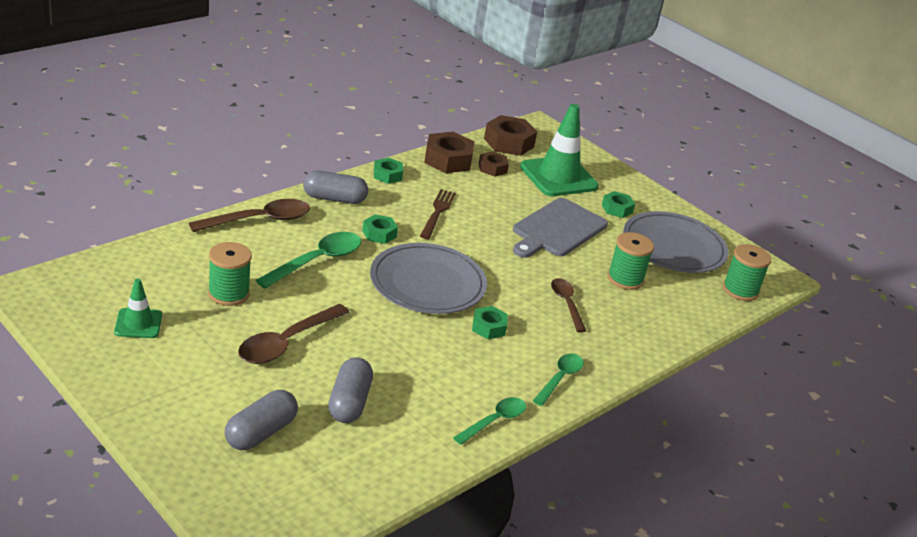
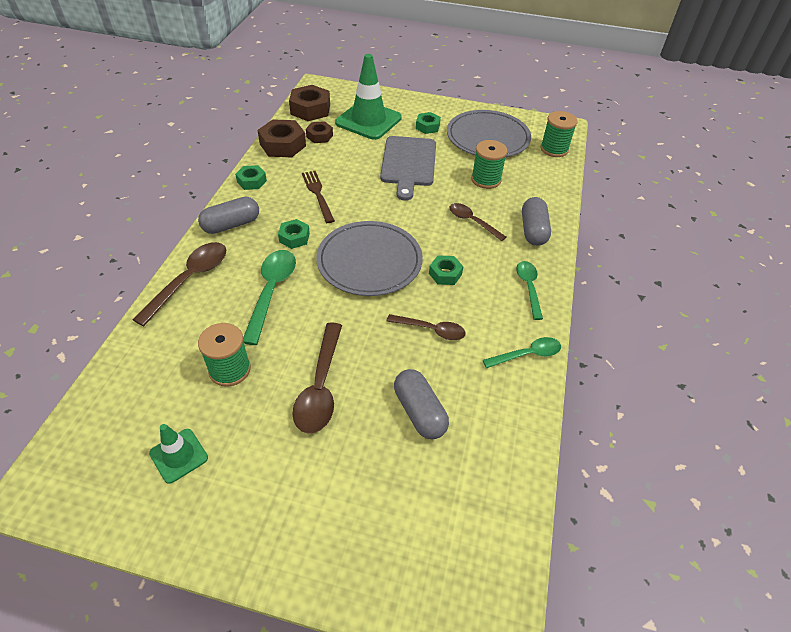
camera: 30 degrees left, 15 degrees up
grey capsule [225,390,298,450] -> grey capsule moved to [522,197,551,246]
green spoon [453,397,526,445] -> green spoon turned 60 degrees clockwise [483,337,561,368]
none -> brown spoon [386,314,466,340]

